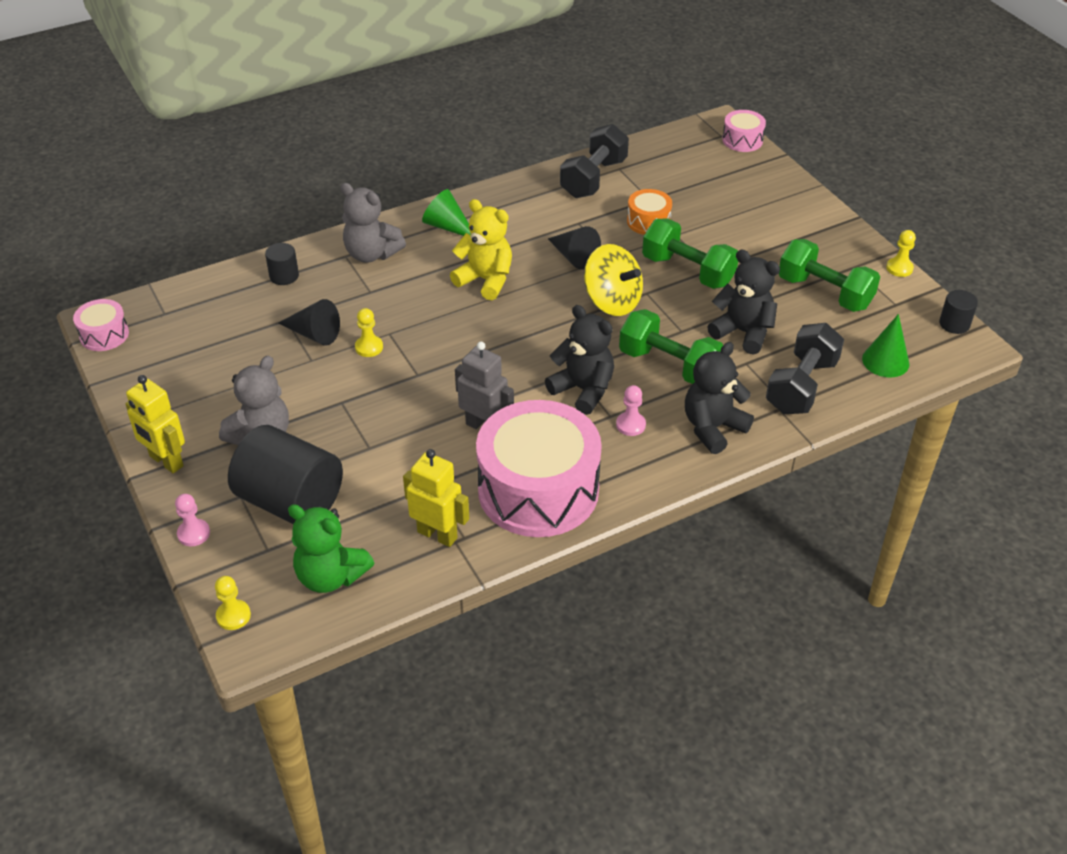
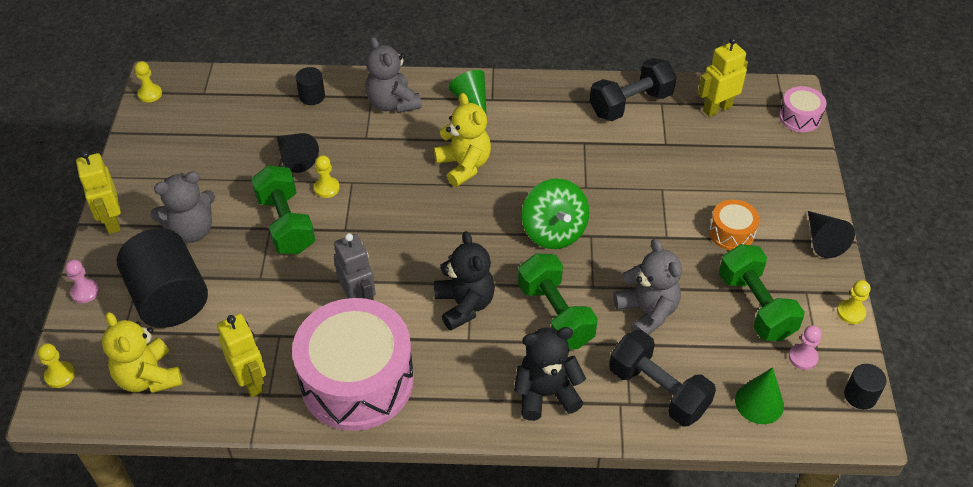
camera: 30 degrees right, 5 degrees up
pink drum [73,299,129,351] -> yellow pawn [135,61,162,102]
green teddy bear [288,504,374,593] -> yellow teddy bear [102,312,183,393]
black cone [548,226,601,270] -> black cone moved to [808,211,855,258]
yellow spinning top [584,244,643,316] -> green spinning top [522,178,589,249]
pink pawn [616,385,646,436] -> pink pawn moved to [789,325,822,370]
orange drum [627,189,672,235] -> orange drum moved to [709,200,759,251]
green dumbbell [642,219,738,289] -> green dumbbell moved to [251,165,315,254]
black teddy bear [707,250,780,355] -> grey teddy bear [613,239,682,335]
black dumbbell [766,323,844,414] -> black dumbbell turned 75 degrees clockwise [609,330,716,427]
none -> yellow robot [698,37,748,117]

